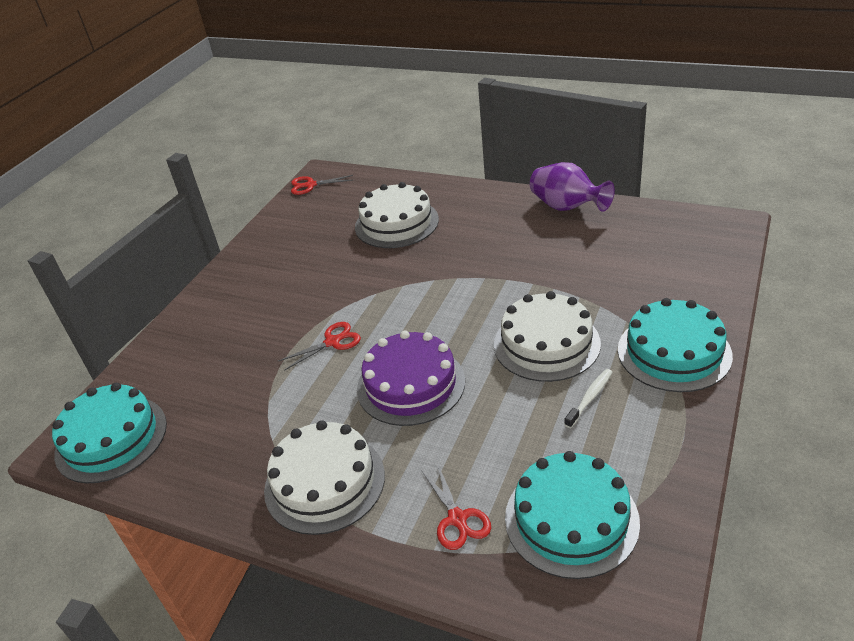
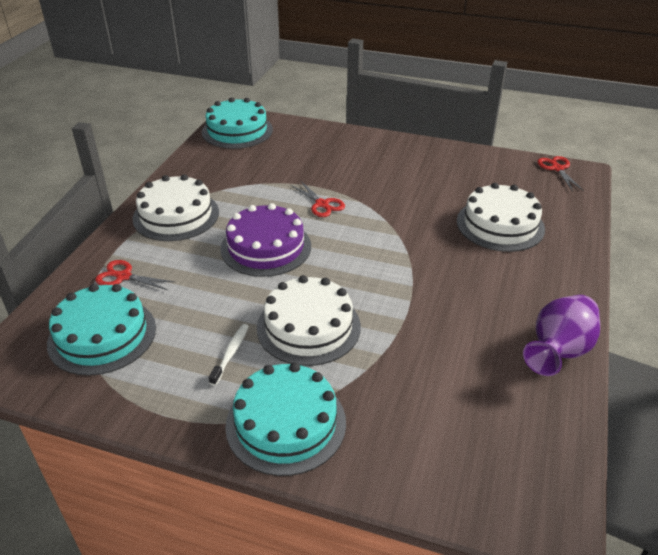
camera: 80 degrees right, 0 degrees up
red scissors [421,463,491,550] -> red scissors turned 45 degrees clockwise [95,260,175,290]
white toothbrush [564,369,612,428] -> white toothbrush turned 105 degrees counterclockwise [208,324,249,386]

